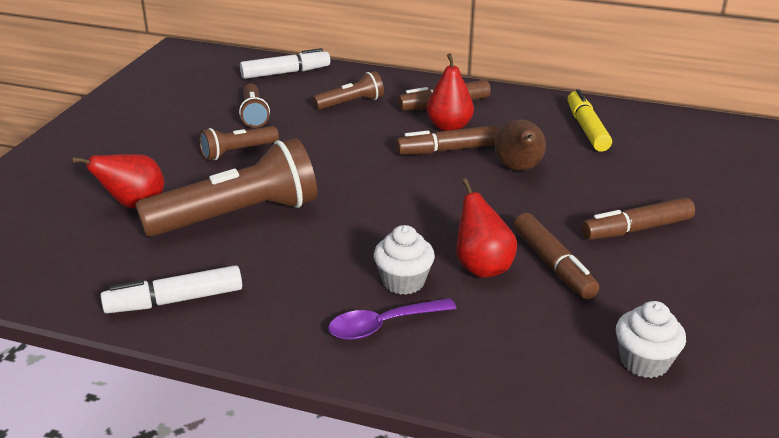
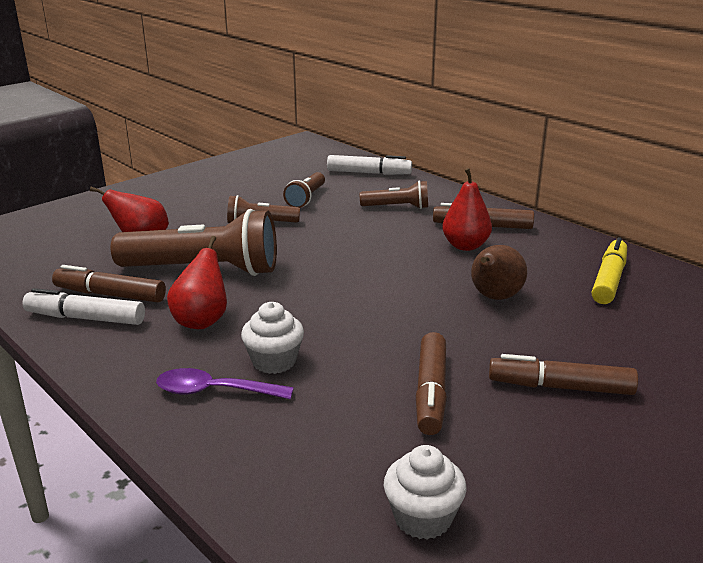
camera: 30 degrees right, 5 degrees down
brown marker [396,125,500,155] -> brown marker moved to [52,265,166,303]
red pear [456,178,517,278] -> red pear moved to [167,236,227,329]

